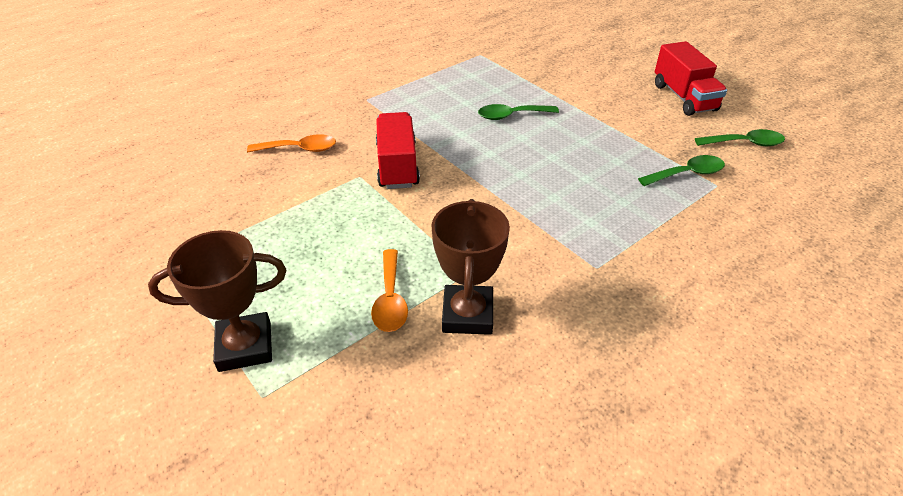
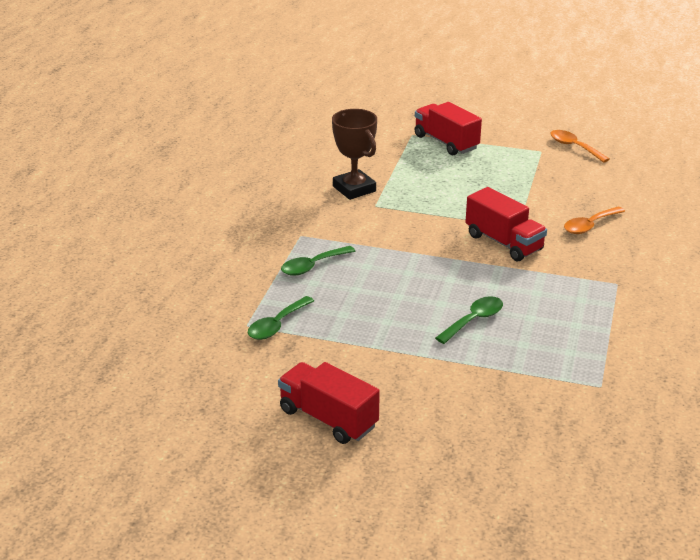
camera: 145 degrees right, 10 degrees down
brown trophy [148,230,286,372] -> red truck [415,102,482,155]
orange spoon [371,249,408,332] -> orange spoon moved to [550,130,609,163]
green spoon [695,129,785,146] -> green spoon moved to [281,246,355,275]

